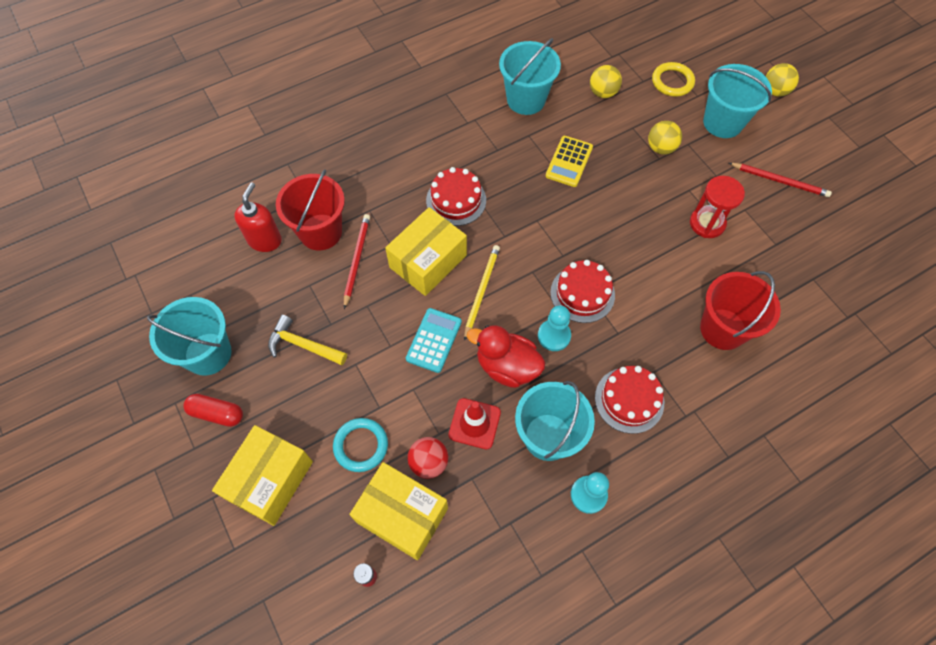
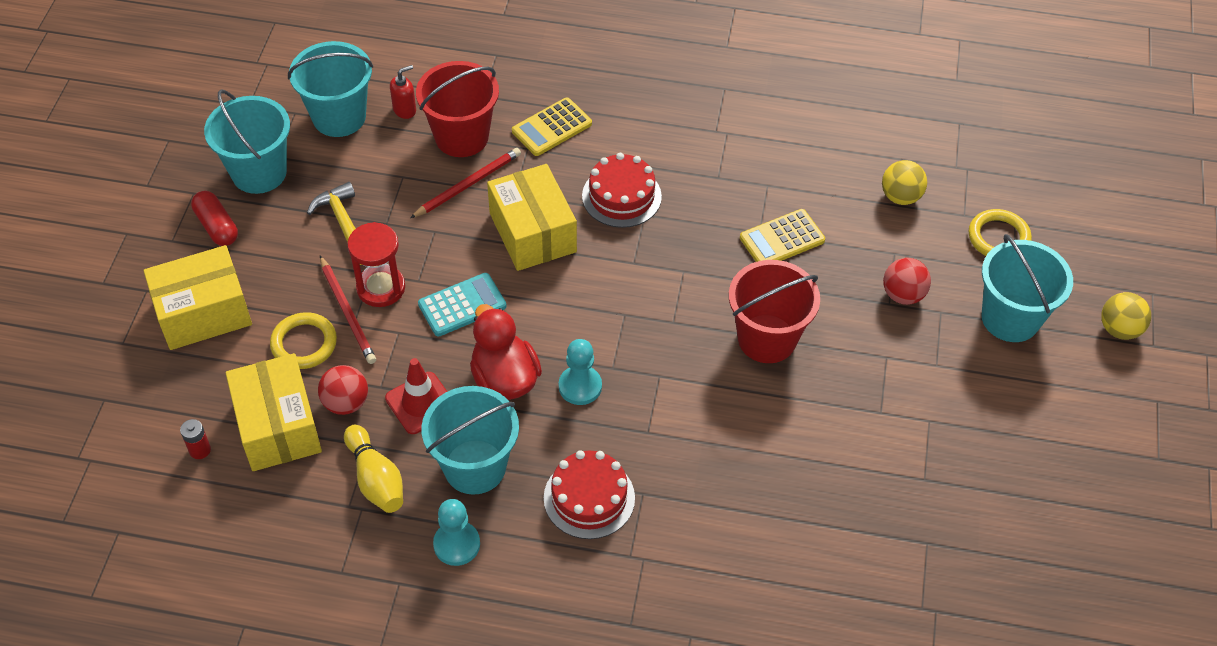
camera: 40 degrees right, 10 degrees down
red soap dispenser [234,183,282,252] -> red soap dispenser [390,65,416,119], size x0.62
turquoise ring [333,418,388,472] -> yellow ring [270,312,337,369]
yellow box [385,207,467,296] -> yellow box turned 75 degrees clockwise [487,164,577,271]
yellow pencil [464,245,500,341] -> none
turquoise bucket [499,38,561,115] -> turquoise bucket moved to [288,41,373,137]
red cake [550,260,615,323] -> none
yellow ball [648,121,682,155] -> red ball [883,258,931,305]
red hourglass [690,176,745,238] -> red hourglass moved to [347,222,405,307]
red bucket [700,271,781,350] -> red bucket moved to [729,260,820,363]
red pencil [729,163,832,197] -> red pencil moved to [320,256,376,364]
none -> yellow bowling pin [344,425,403,513]
none -> yellow calculator [512,97,592,156]

